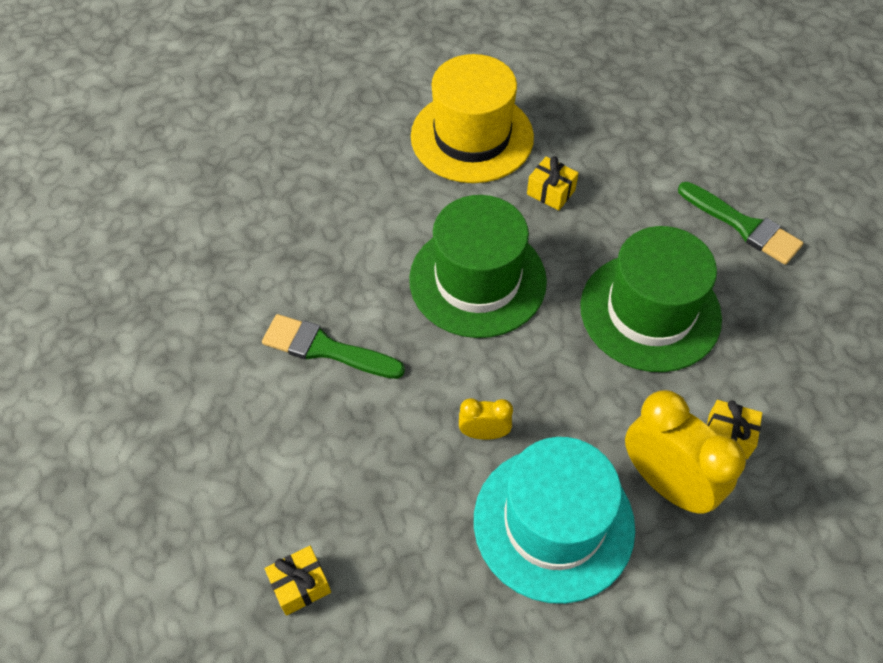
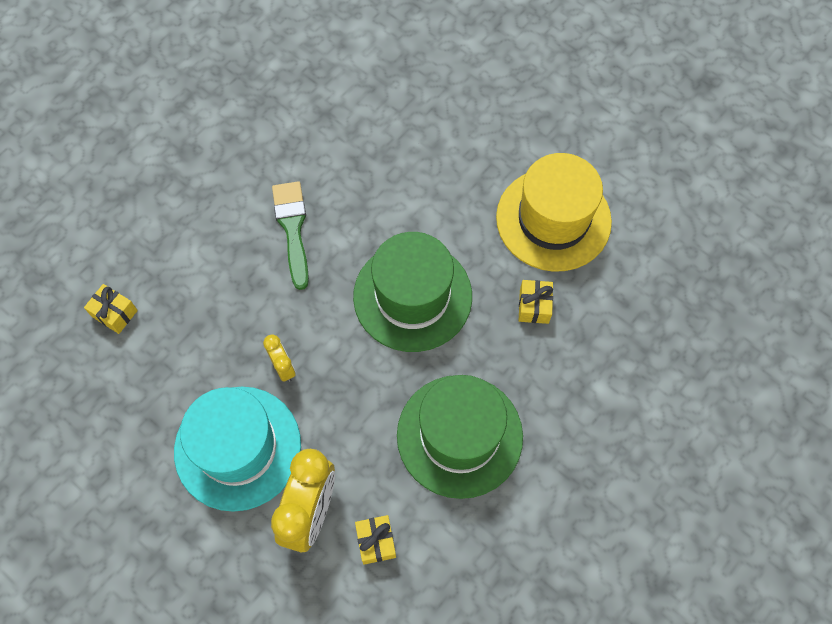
camera: 60 degrees right, 10 degrees up
green brush [678,182,803,265] -> none

